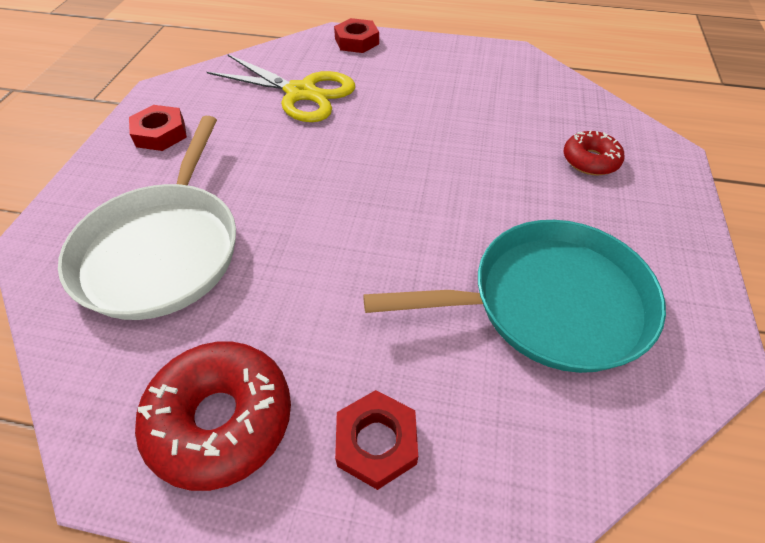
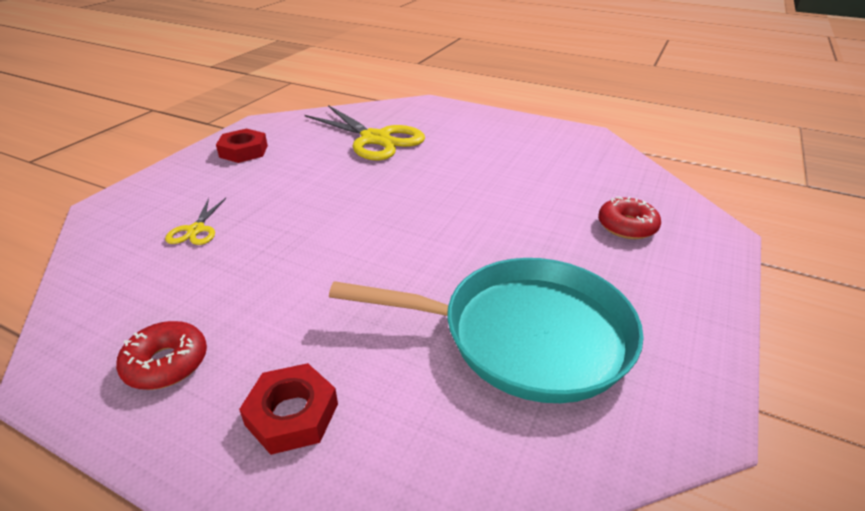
camera: 15 degrees right, 15 degrees down
white pan [58,116,236,320] -> yellow scissors [165,198,226,245]
red donut [135,342,291,491] -> red donut [116,321,207,390], size x0.59
red nut [334,18,379,53] -> none

